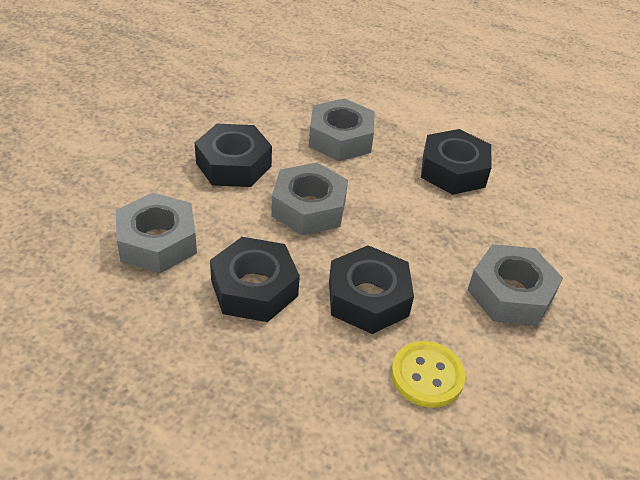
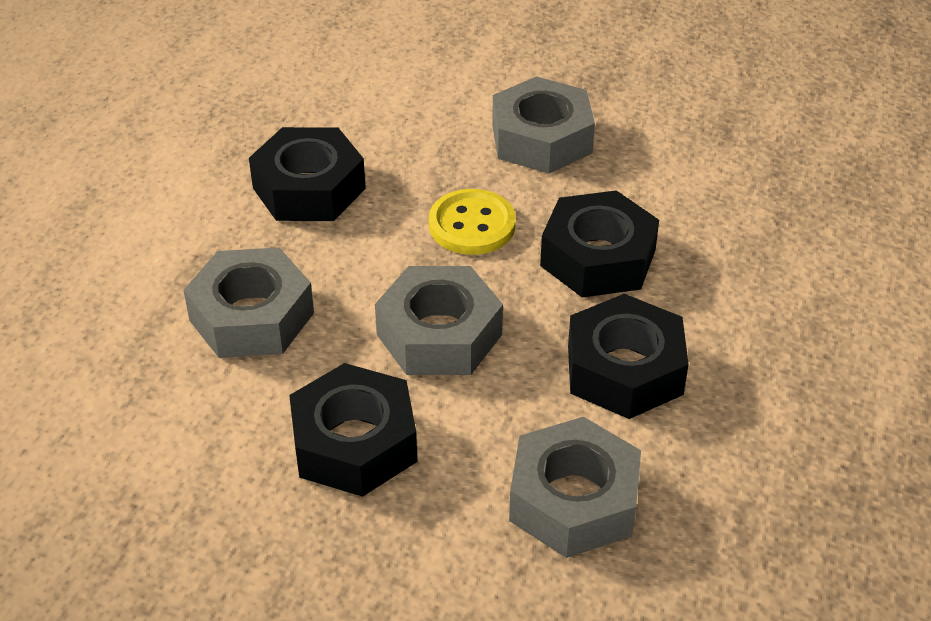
camera: 95 degrees left, 0 degrees up
yellow button [391,341,465,408] -> yellow button moved to [429,189,516,255]

